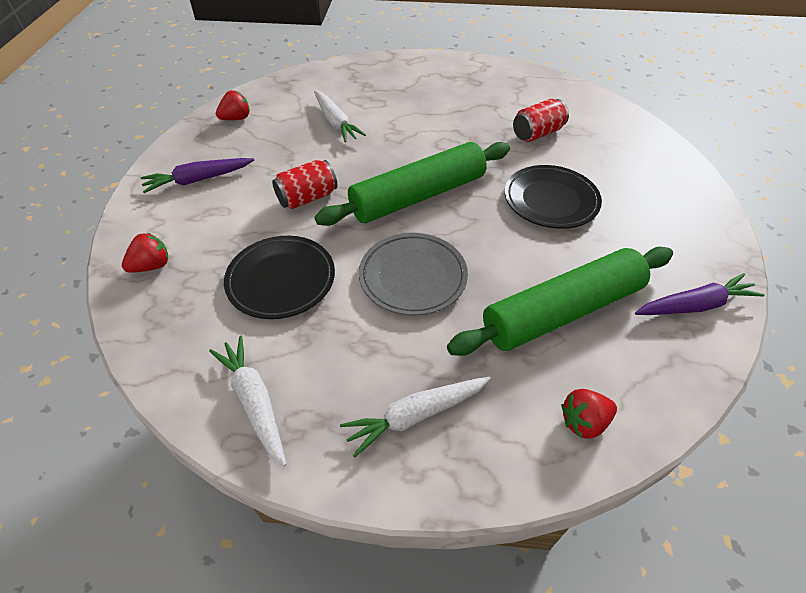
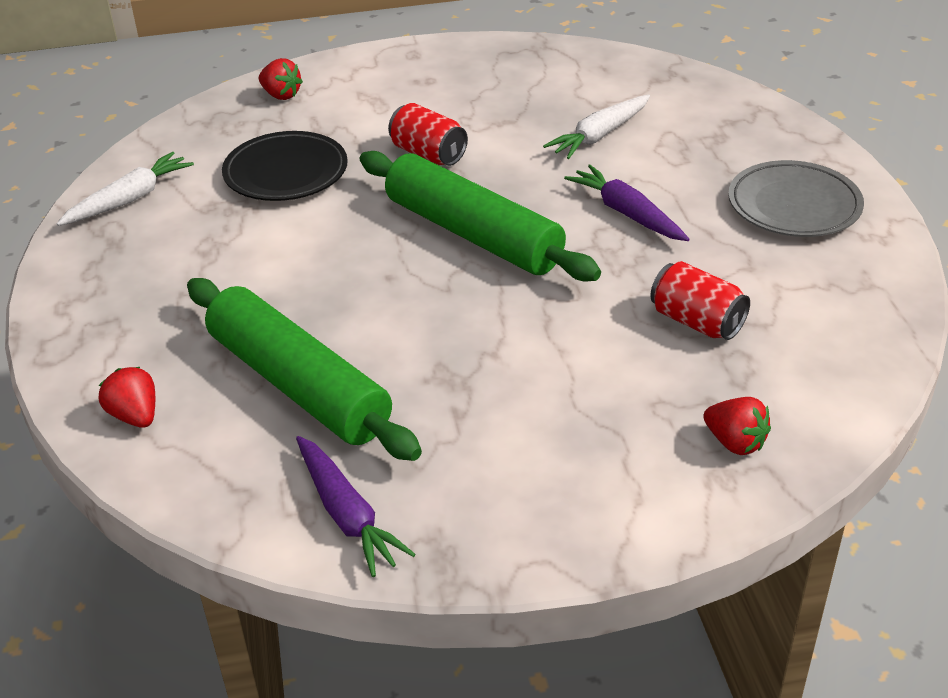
camera: 75 degrees right, 10 degrees down
purple carrot [141,158,254,193] -> purple carrot moved to [564,165,690,241]
red strawberry [216,90,250,120] -> red strawberry moved to [703,397,771,455]
white carrot [340,377,491,457] -> none
grey plate [359,233,468,315] -> grey plate moved to [728,160,864,237]
black plate [505,165,602,229] -> none

